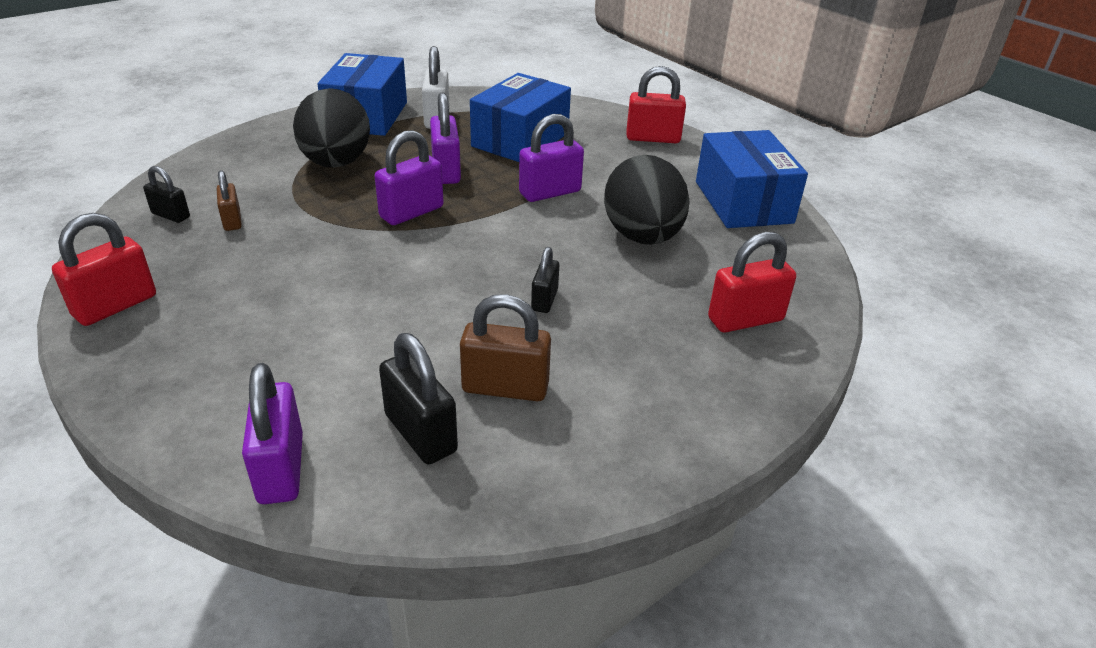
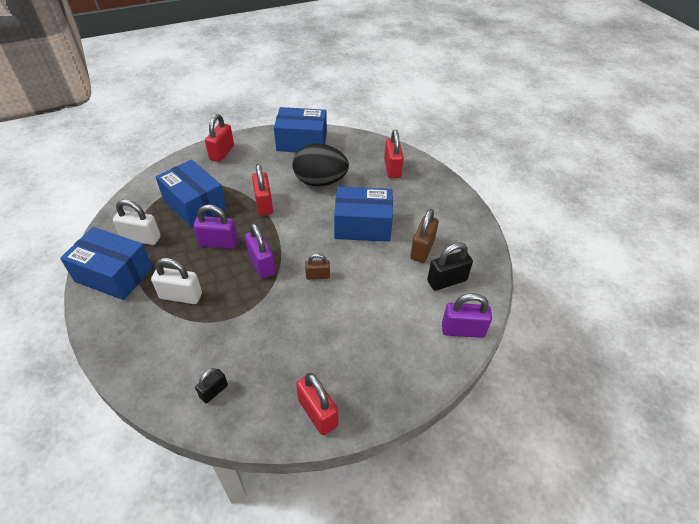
camera: 75 degrees left, 10 degrees up
brown padlock [217,170,242,231] -> brown padlock moved to [305,254,330,280]
black egg [293,88,370,168] -> white padlock [151,258,202,304]
purple padlock [519,114,584,202] -> red padlock [252,164,273,216]
black padlock [531,247,559,313] -> blue box [334,186,393,242]

